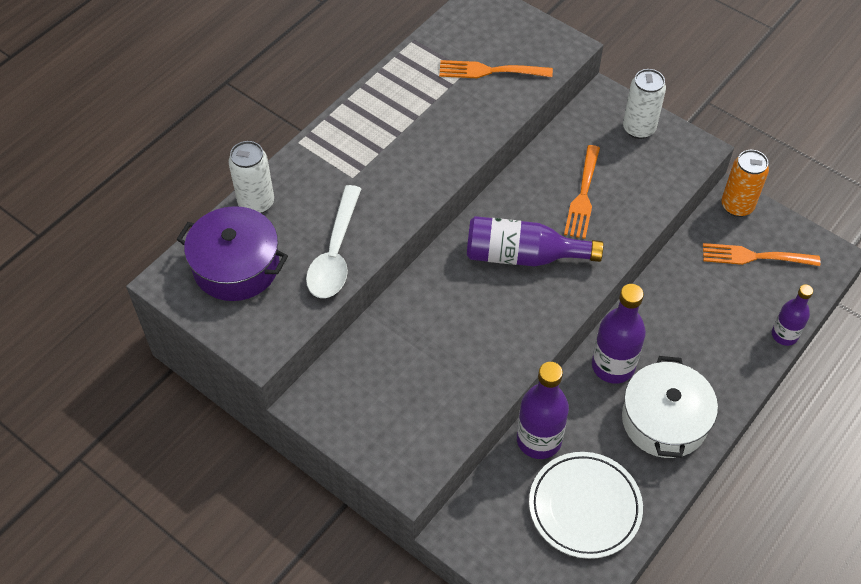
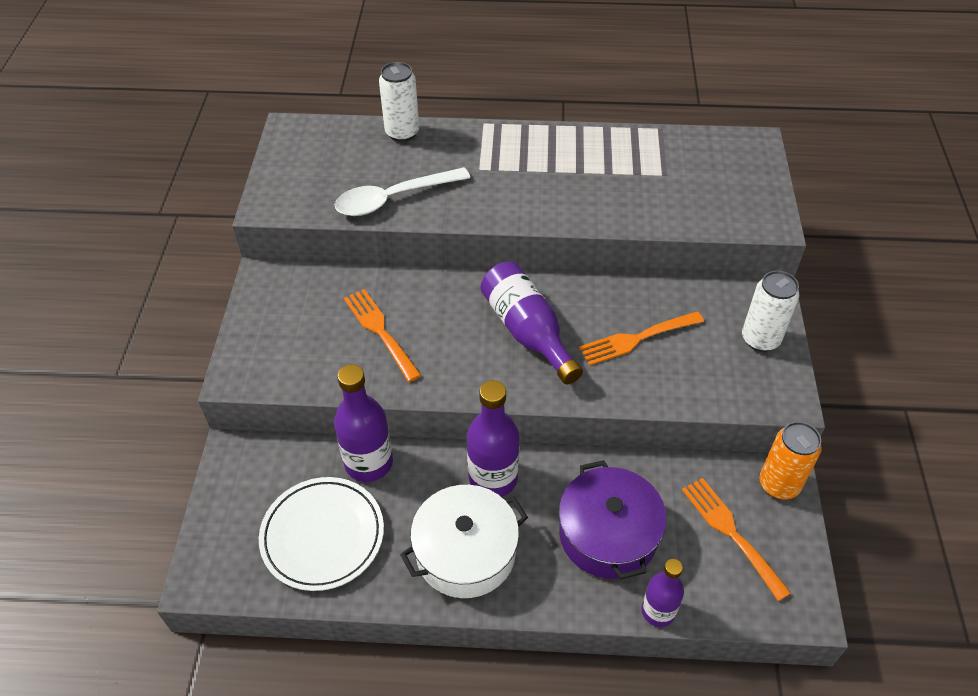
camera: 55 degrees right, 5 degrees down
purple pot [177,206,288,301] -> purple pot moved to [559,460,667,579]
orange fork [439,60,553,78] -> orange fork moved to [344,289,421,382]

